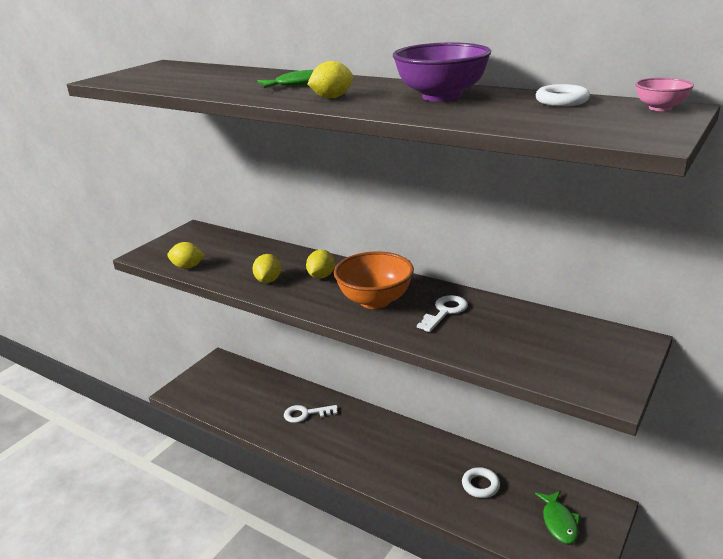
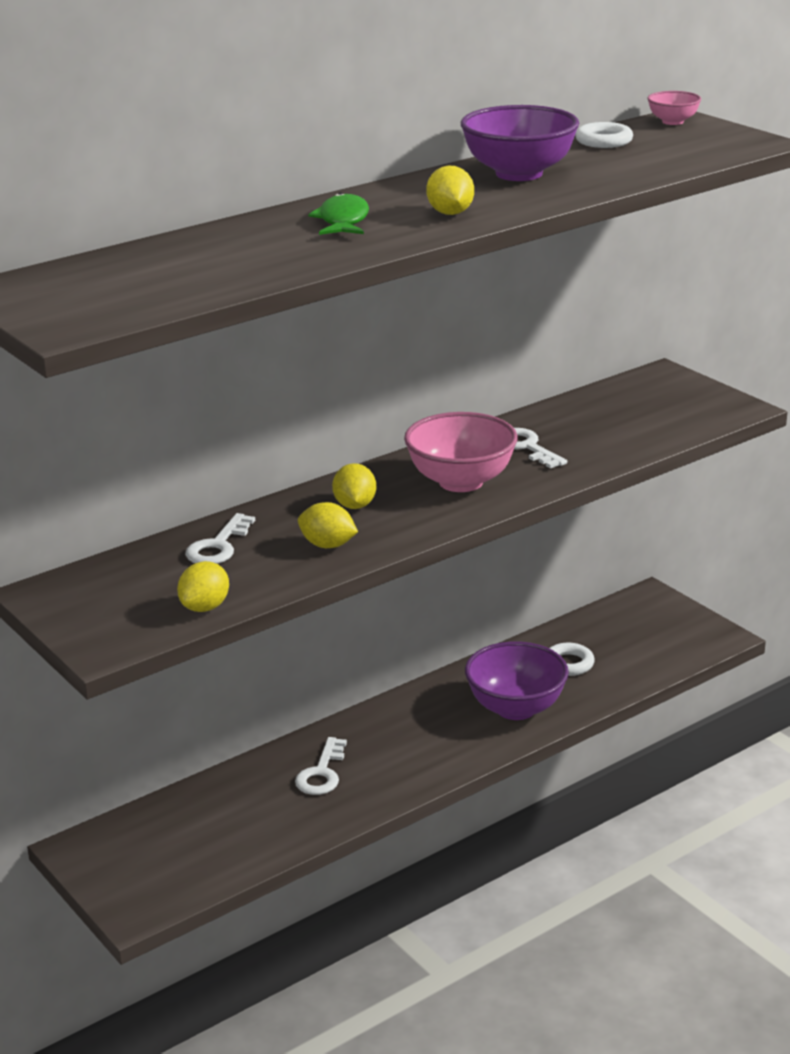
camera: 70 degrees left, 0 degrees up
yellow lemon [306,250,335,279] -> yellow lemon turned 45 degrees clockwise [332,463,376,509]
orange bowl [334,251,414,309] -> pink bowl [404,412,518,492]
green fish [535,490,580,544] -> none
none -> white key [185,513,255,564]
none -> purple bowl [465,641,569,720]

